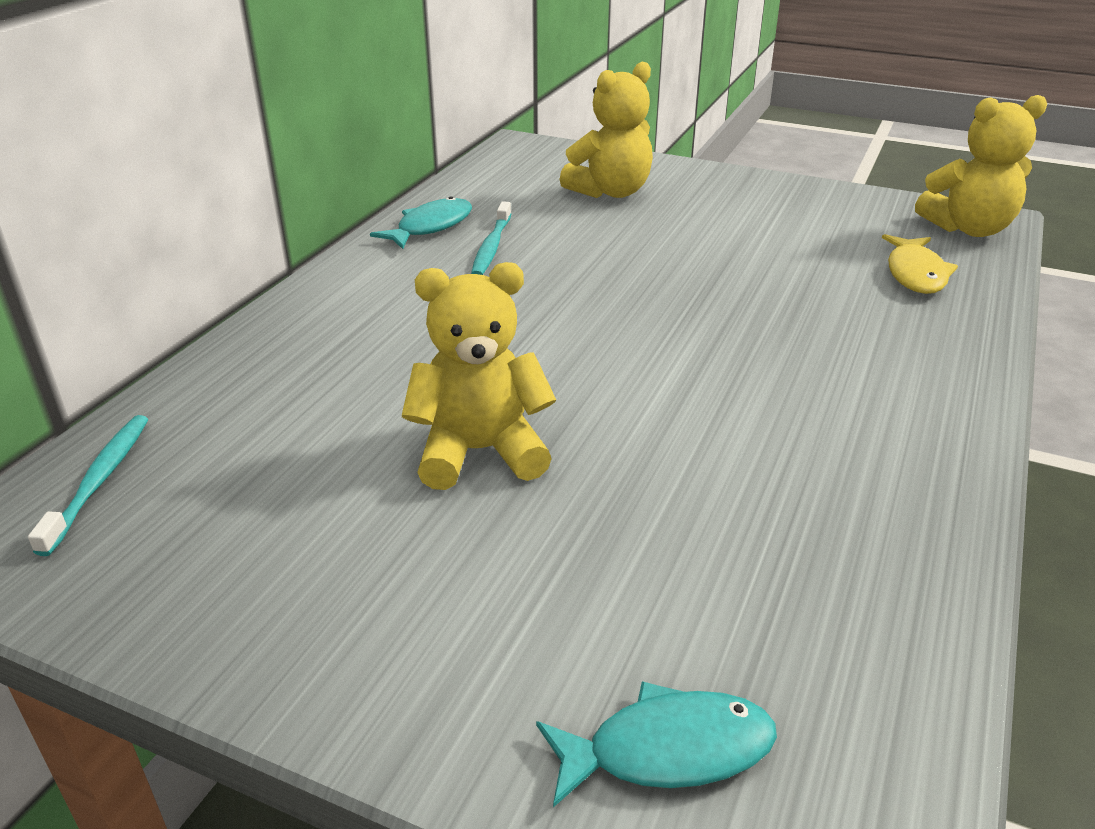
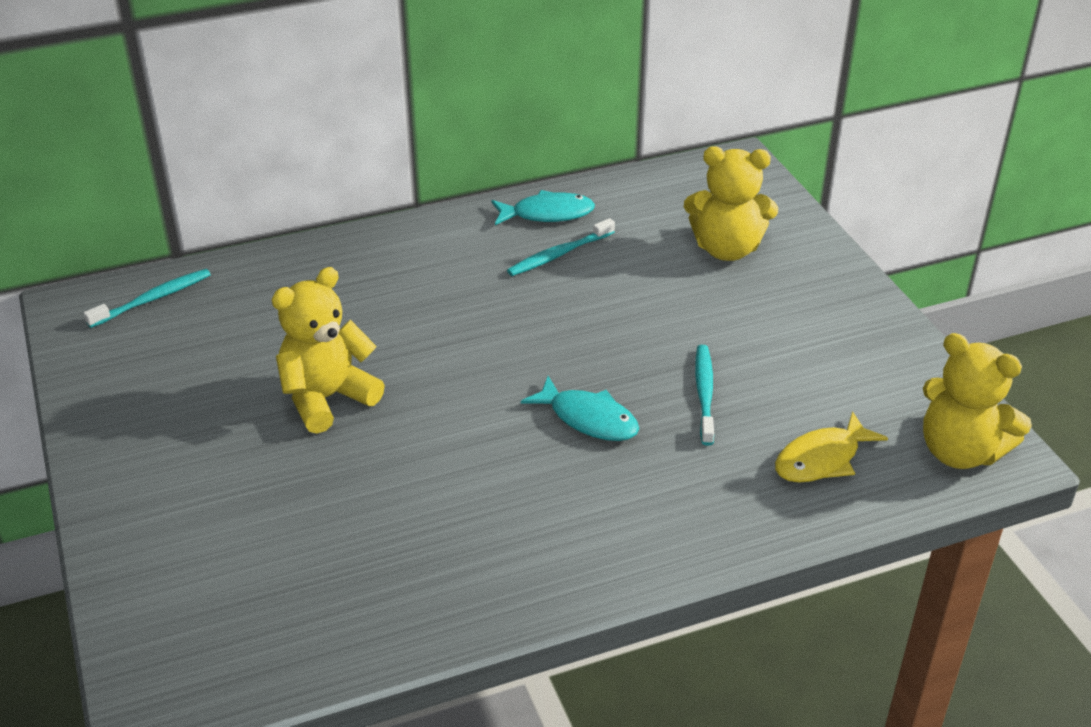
camera: 45 degrees right, 5 degrees up
yellow teddy bear [402,262,556,490] -> yellow teddy bear turned 75 degrees counterclockwise [272,267,385,434]
turquoise fish [536,681,777,807] -> turquoise fish moved to [521,376,639,441]
none -> turquoise toothbrush [695,345,714,446]

